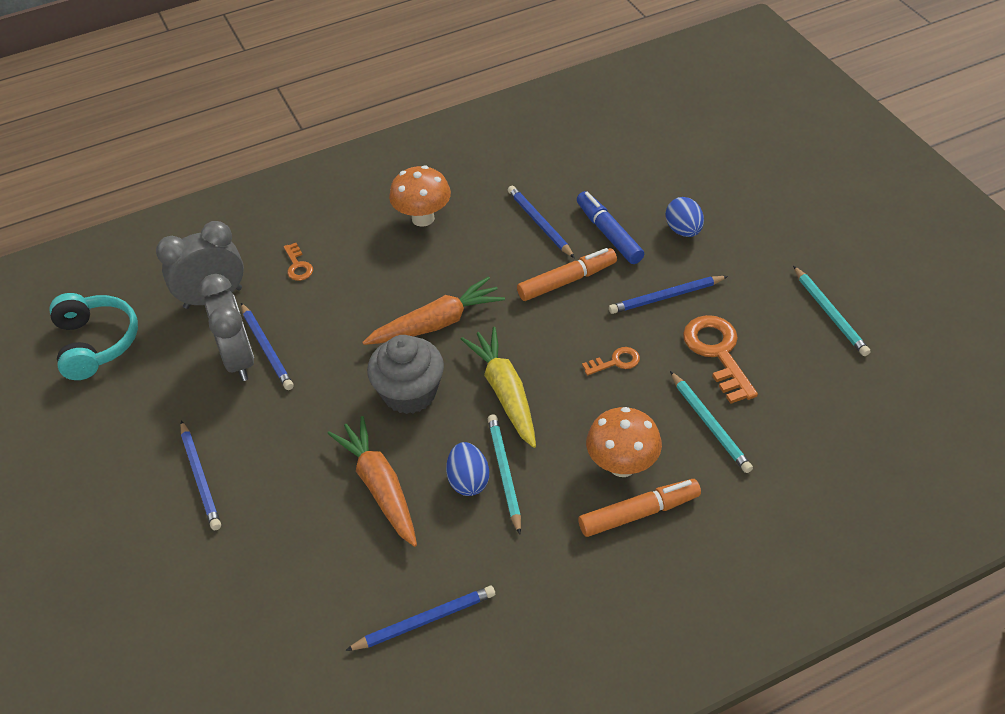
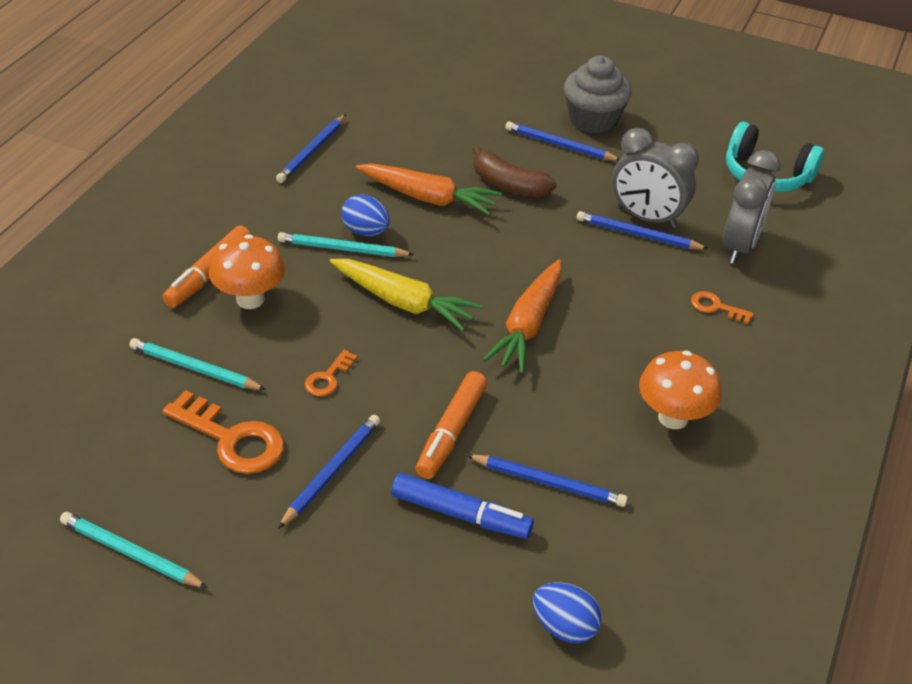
camera: 135 degrees right, 5 degrees down
grey cupcake [367,335,444,414] -> grey cupcake moved to [564,56,631,134]
turquoise pencil [488,414,521,535] -> turquoise pencil turned 150 degrees clockwise [278,232,415,257]
blue egg [665,197,704,237] -> blue egg moved to [533,583,602,643]
none -> brown banana [472,146,556,197]

